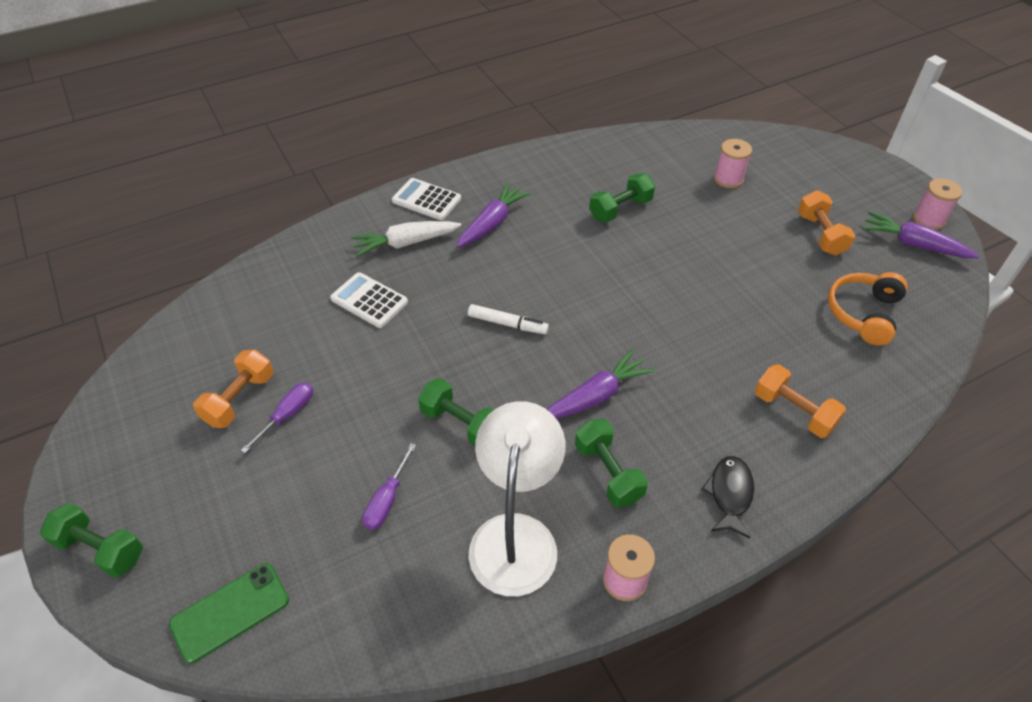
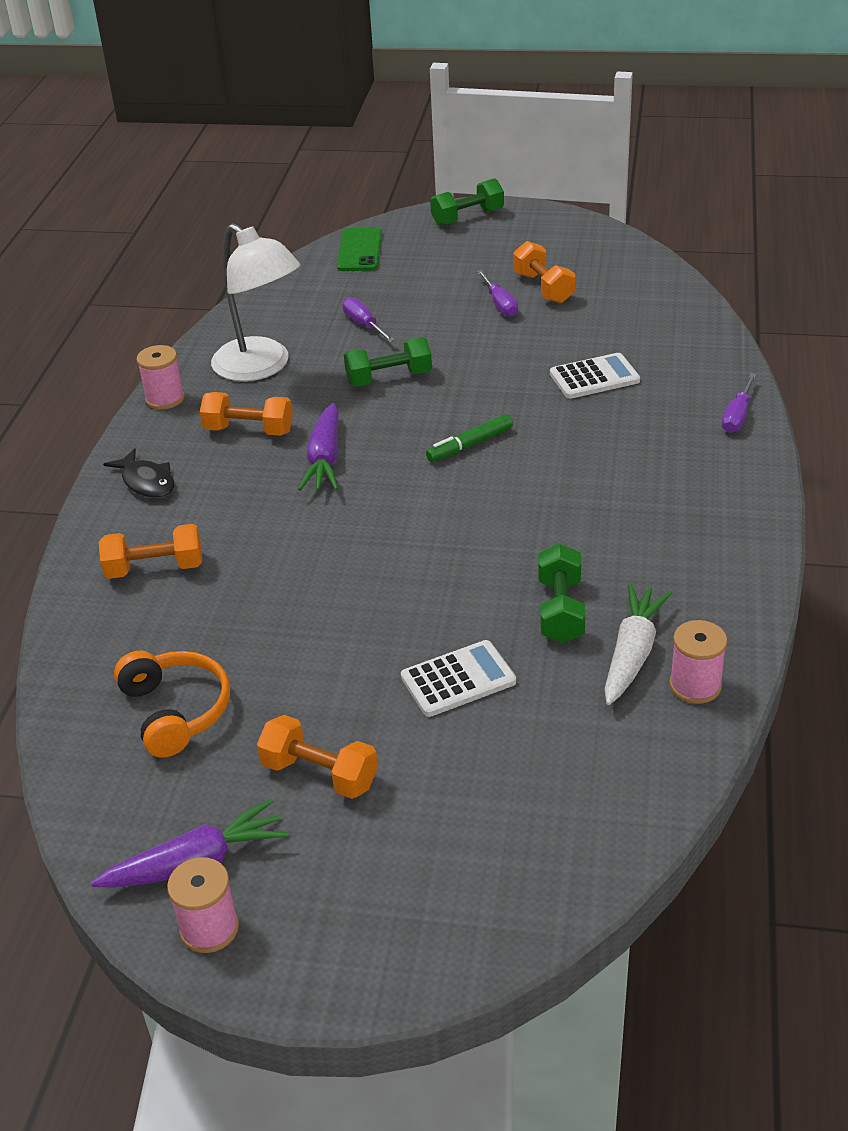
camera: 130 degrees right, 10 degrees down
white carrot [351,221,462,257] -> white carrot moved to [605,584,672,705]
white calculator [392,178,461,220] -> white calculator moved to [401,640,516,717]
purple carrot [456,182,531,248] -> none
white marker [468,304,549,334] -> green marker [426,414,513,462]
green dumbbell [575,419,648,507] -> orange dumbbell [200,392,293,436]
pink spool [714,139,752,188] -> pink spool moved to [669,620,727,704]
none -> purple screwdriver [722,373,757,433]

